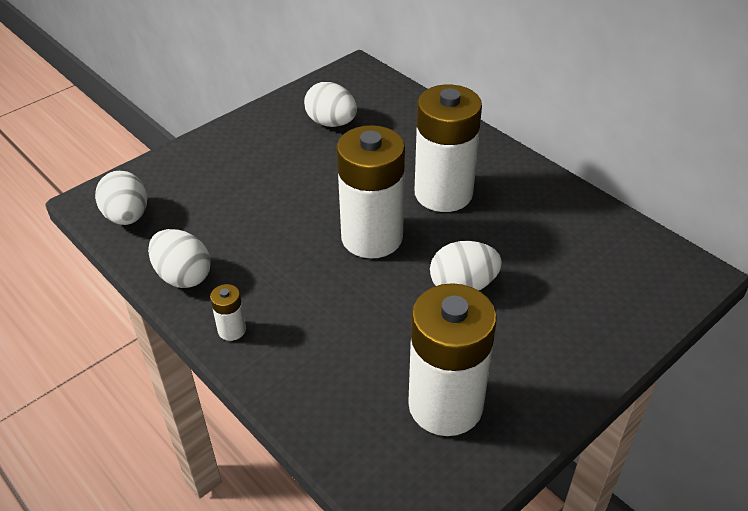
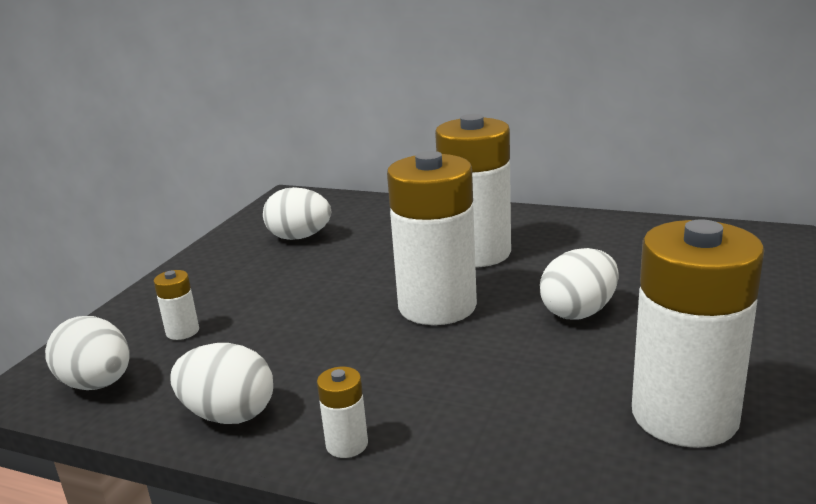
camera: 25 degrees left, 20 degrees down
none -> white battery [154,270,199,340]

